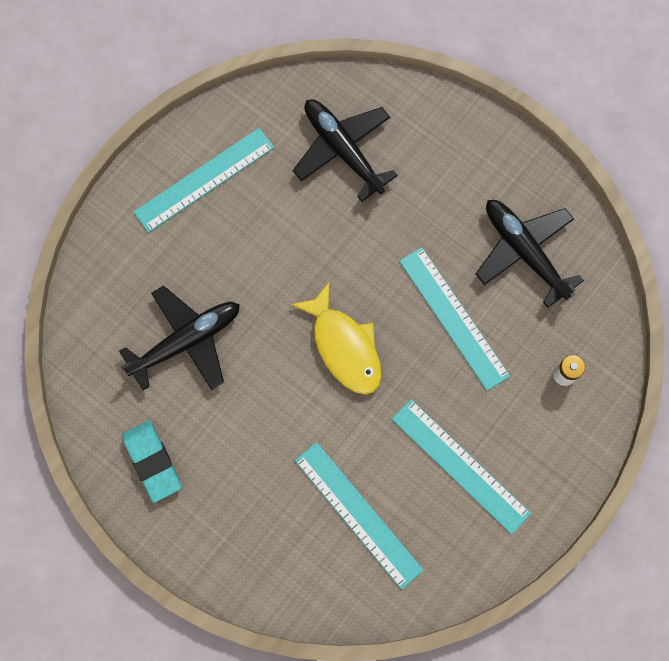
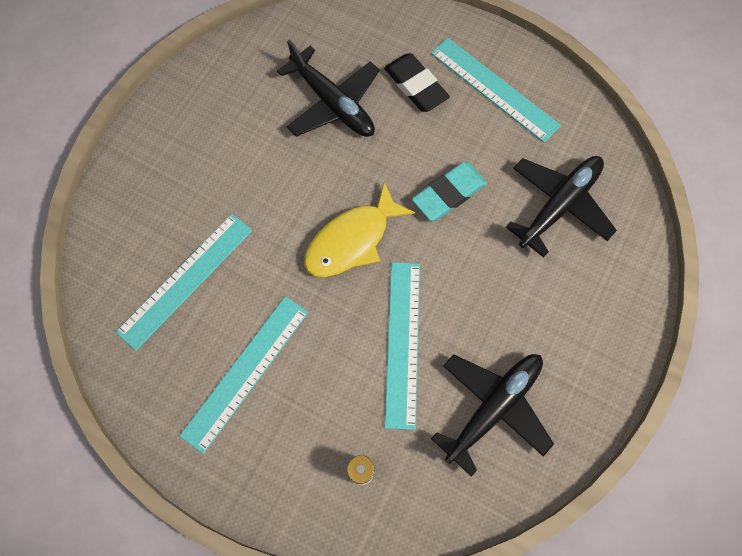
camera: 80 degrees right, 5 degrees down
turquoise eraser [122,420,181,503] -> turquoise eraser moved to [412,162,487,221]
turquoise ruler [399,247,510,391] -> turquoise ruler turned 45 degrees counterclockwise [385,262,420,430]
none -> black eraser [384,53,450,112]

